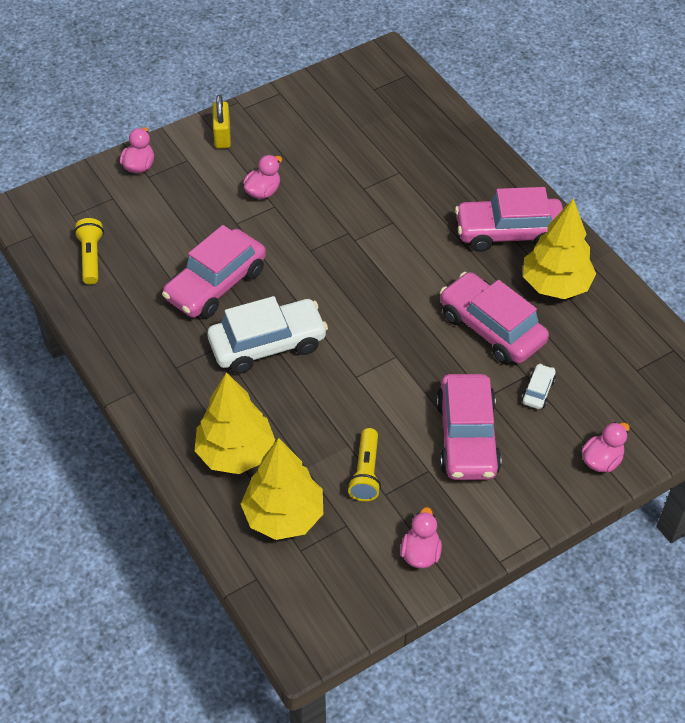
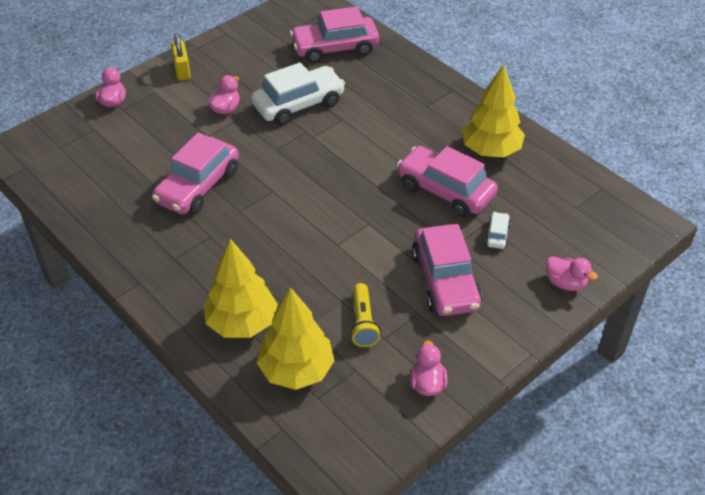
camera: 10 degrees left, 5 degrees down
yellow flashlight [74,218,104,285] -> none
white car [207,296,328,374] -> white car moved to [251,62,345,126]
pink car [455,187,563,252] -> pink car moved to [290,6,379,63]
pink duck [582,422,629,472] -> pink duck turned 90 degrees clockwise [546,256,598,291]

